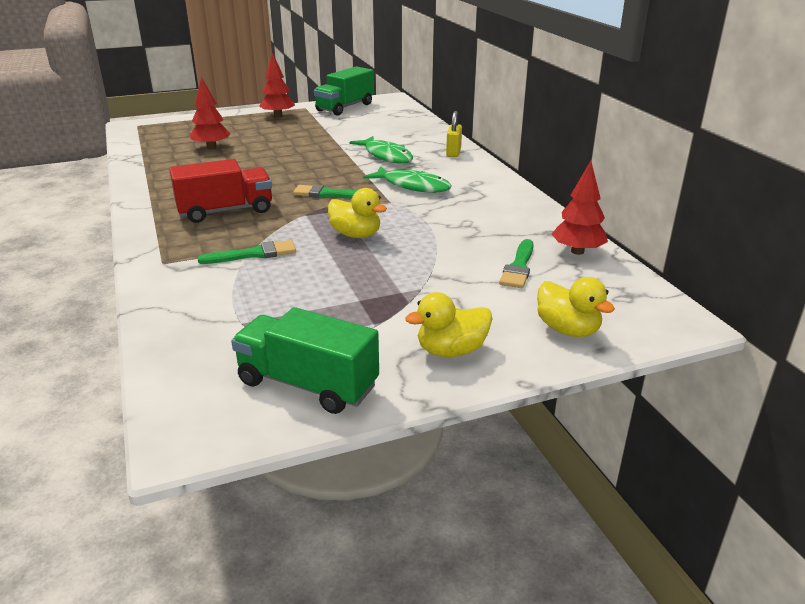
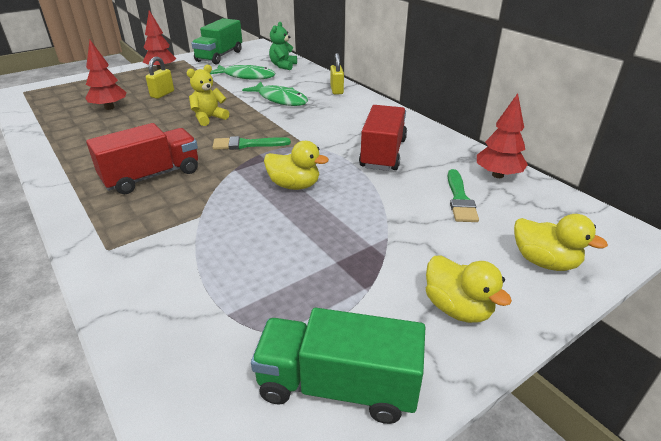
camera: 15 degrees left, 5 degrees up
green brush [198,240,296,264] -> none
green fish [363,166,451,193] -> green fish moved to [210,65,275,80]
yellow duck [405,292,493,357] -> yellow duck turned 90 degrees counterclockwise [426,255,512,323]
none -> yellow padlock [146,57,174,99]
none -> yellow teddy bear [186,65,229,126]
none -> green teddy bear [269,22,297,70]
none -> red truck [359,105,407,171]

